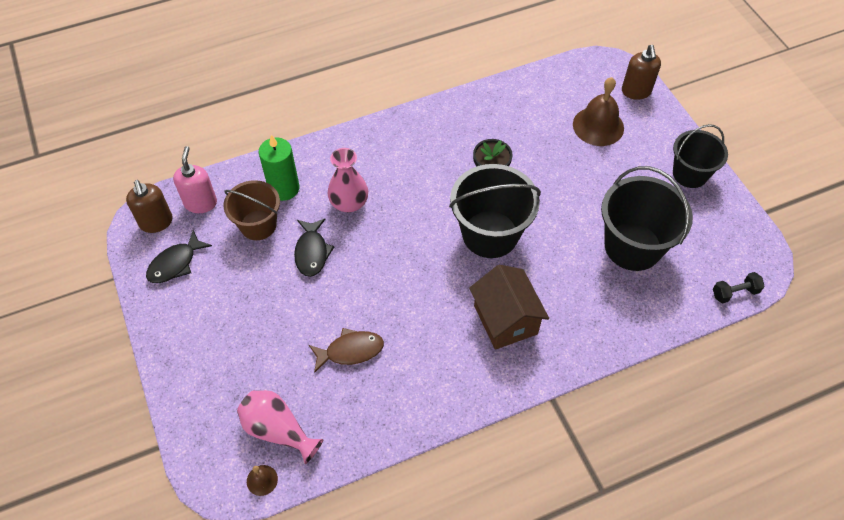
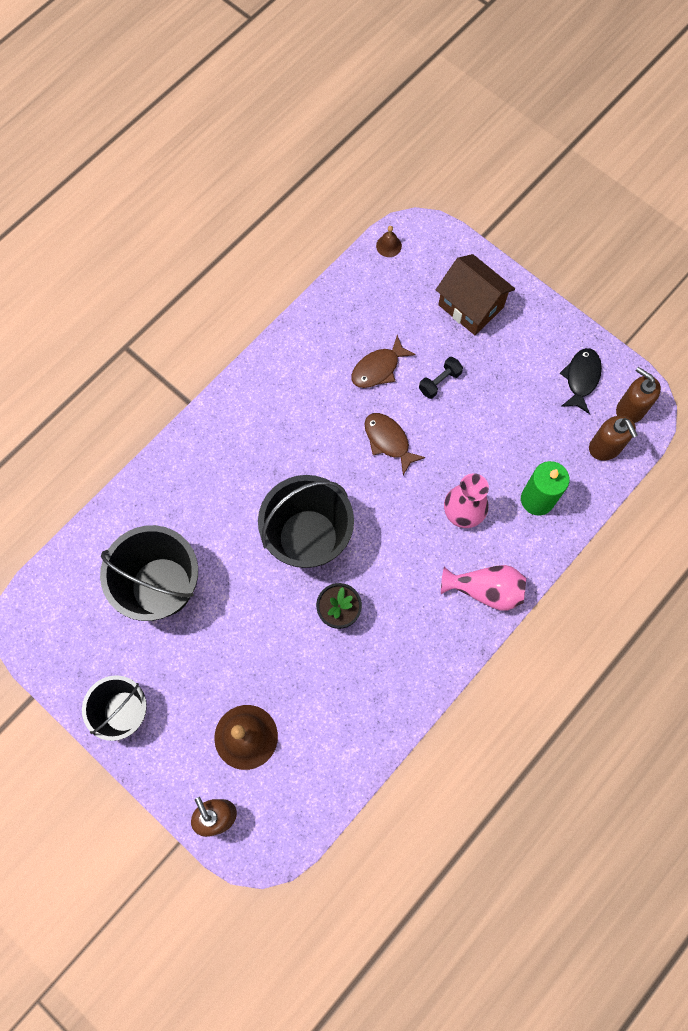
camera: 155 degrees right, 15 degrees up
pink soap dispenser [173,146,217,213] -> brown soap dispenser [589,416,638,460]
brown bucket [223,180,280,240] -> none
pink vase [237,390,323,464] -> pink vase moved to [441,565,526,611]
black fish [294,219,334,277] -> none
brown house [469,265,549,350] -> brown house moved to [436,254,515,335]
black dumbbell [713,272,765,304] -> black dumbbell moved to [419,357,463,399]
none -> brown fish [364,413,426,475]

